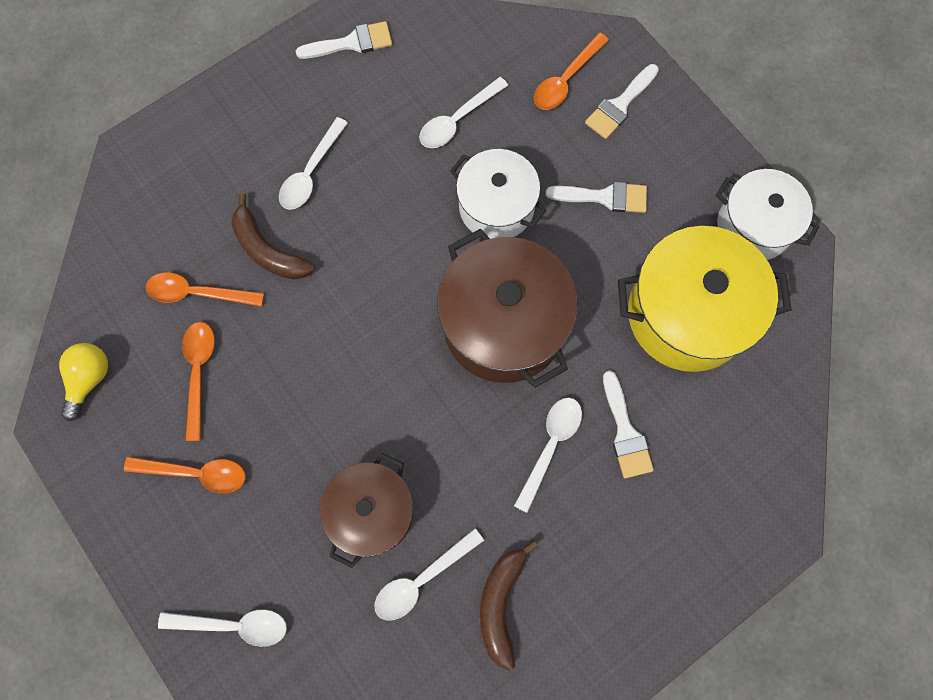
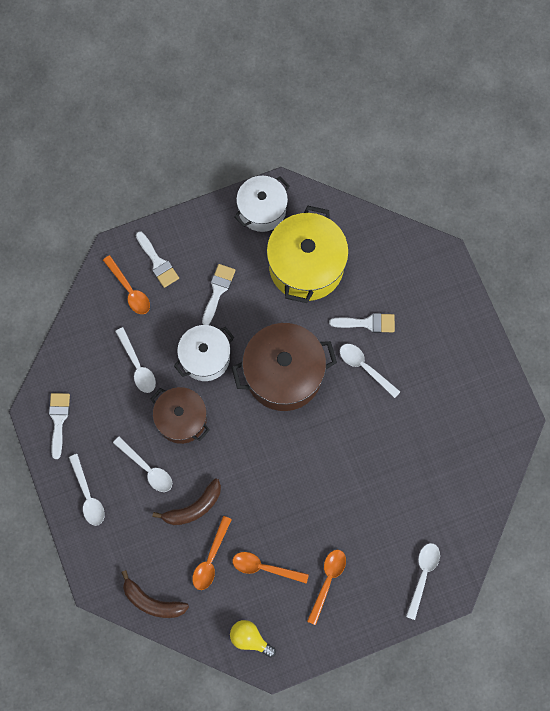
camera: 75 degrees left, 0 degrees up
brown pot [320,453,413,568] -> brown pot moved to [151,387,210,444]
white spoon [375,528,484,621] -> white spoon moved to [69,454,105,526]
brown banana [480,540,538,671] -> brown banana moved to [121,570,189,618]

